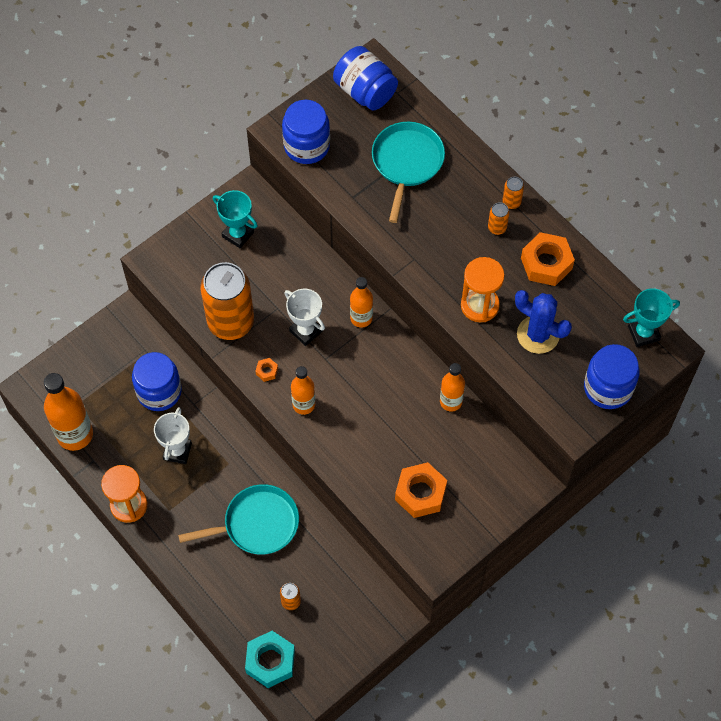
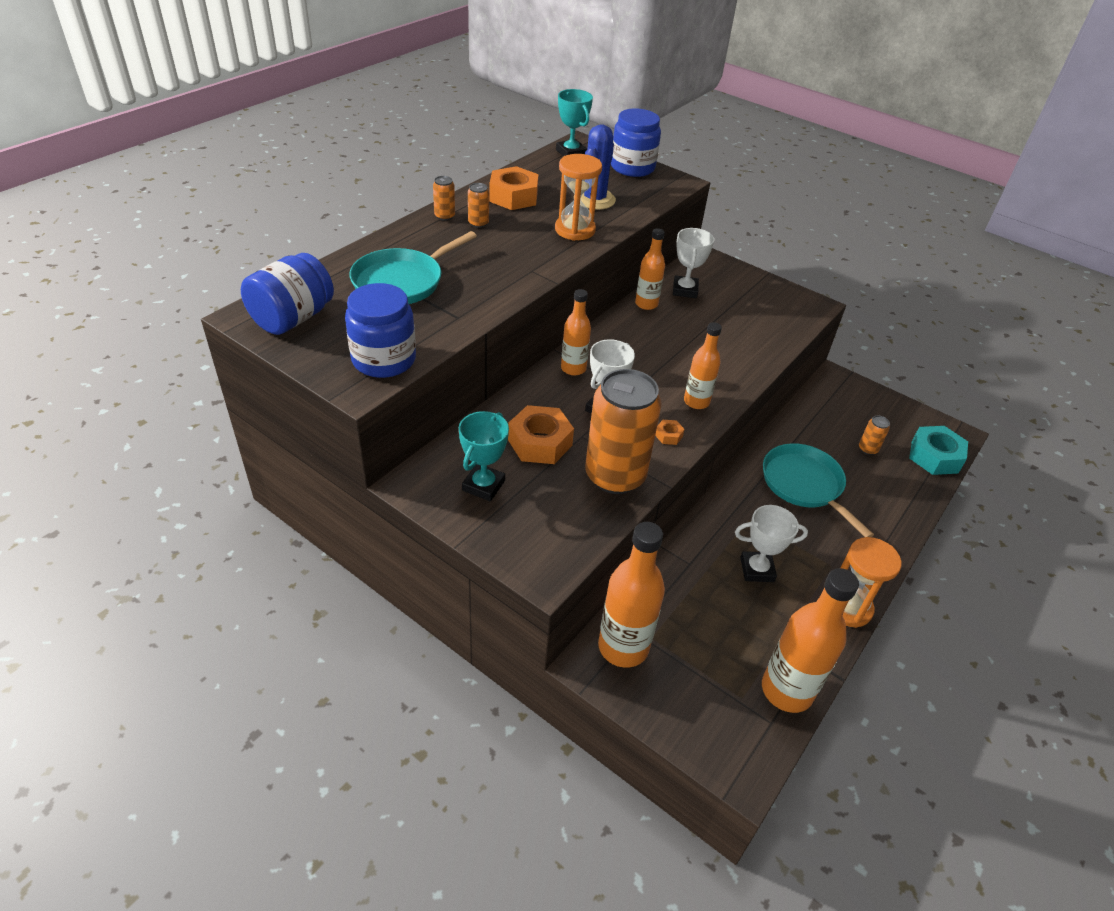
camera: 105 degrees left, 20 degrees down
blue jar [132,352,182,411] -> none
turquoise pan [372,122,445,223] -> turquoise pan turned 45 degrees counterclockwise [350,231,477,304]
orange nut [395,462,447,518] -> orange nut moved to [508,405,574,464]
none -> orange bottle [598,522,665,668]
none -> white trophy [673,228,714,298]

